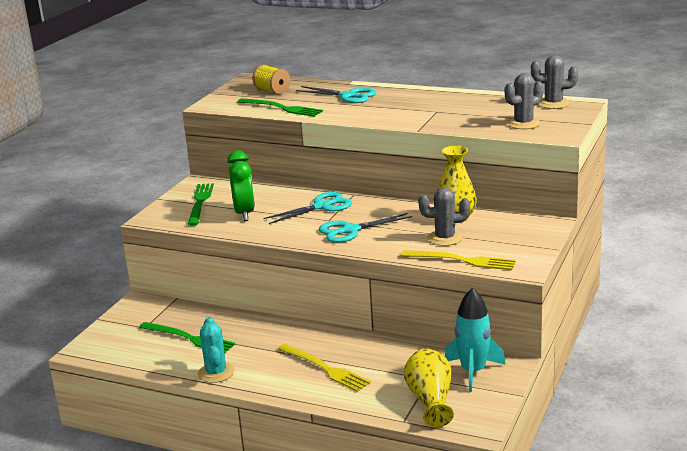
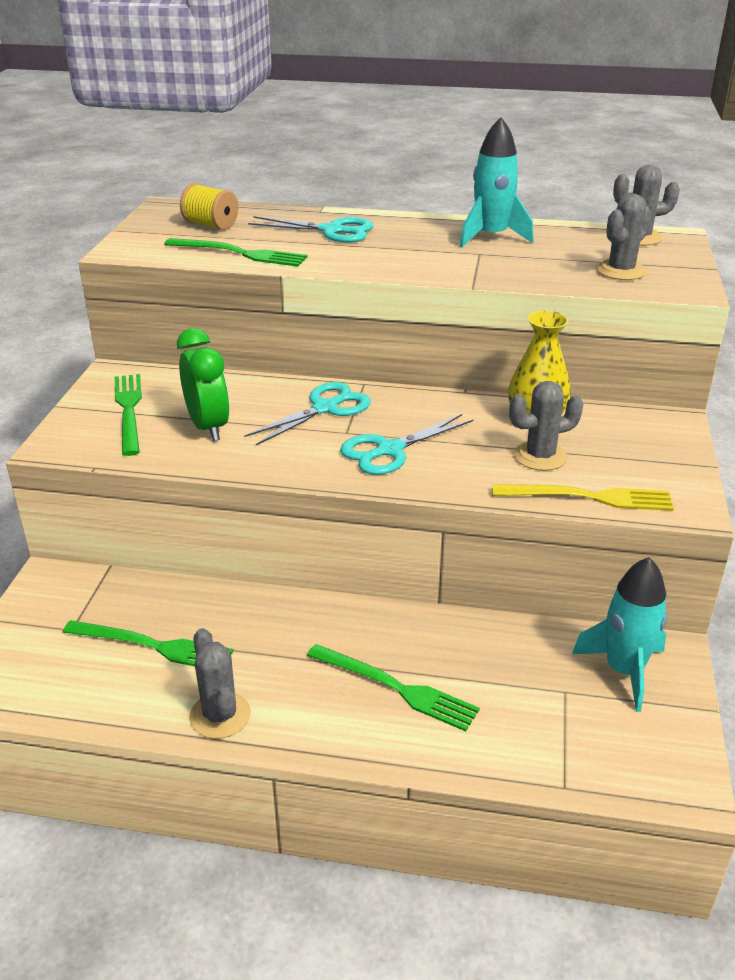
camera: 15 degrees left, 10 degrees up
turquoise cactus [198,317,235,383] -> grey cactus [189,628,251,739]
yellow fork [278,344,371,392] -> green fork [307,644,480,731]
yellow vase [404,348,454,427] -> none
none -> turquoise rocket [460,117,534,248]

